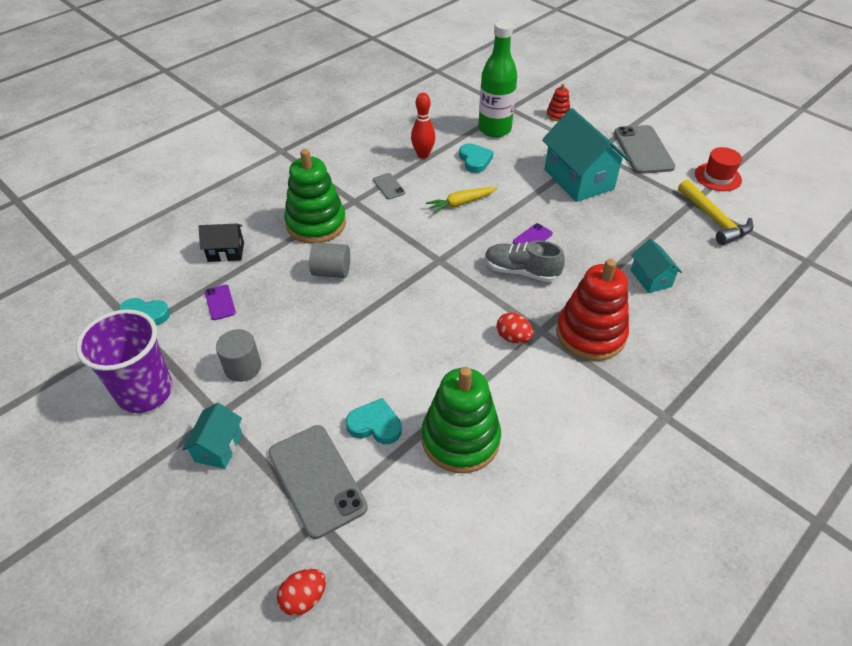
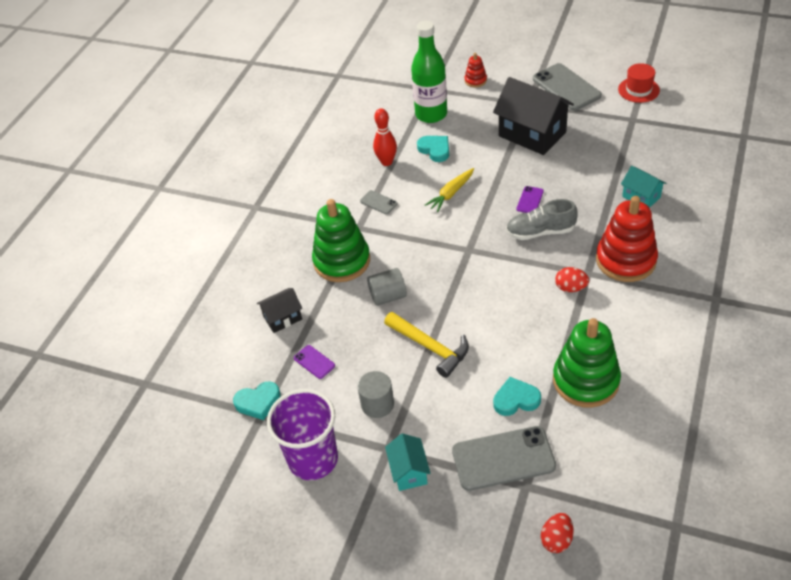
camera: 20 degrees left, 0 degrees up
grey phone [268,425,368,539] -> grey phone turned 45 degrees counterclockwise [452,426,556,491]
turquoise house [542,108,629,202] -> black house [493,77,574,155]
yellow hammer [678,179,753,245] -> yellow hammer moved to [384,312,469,378]

